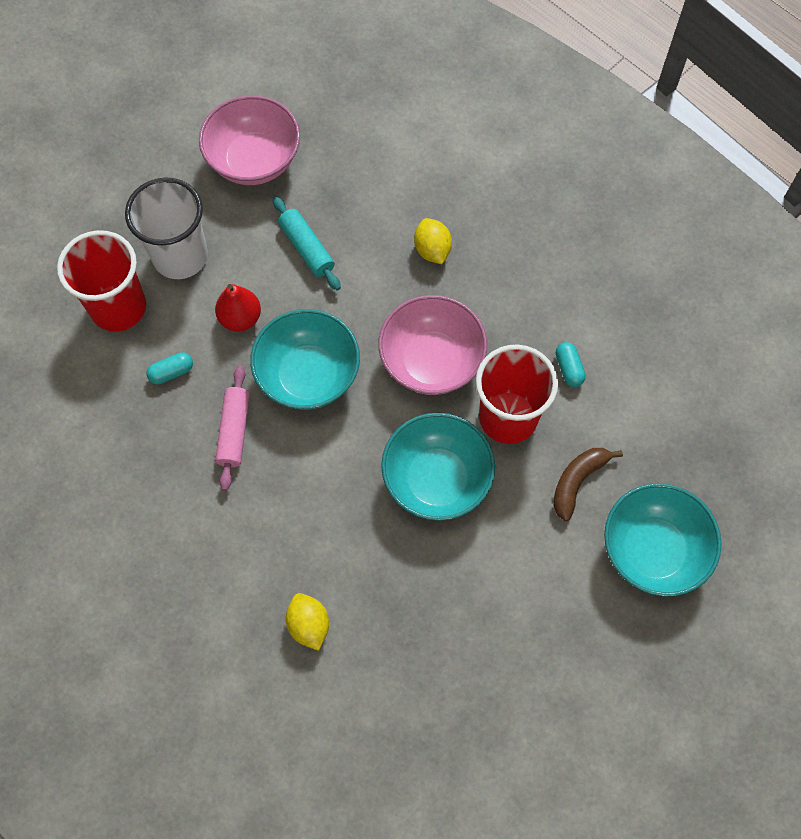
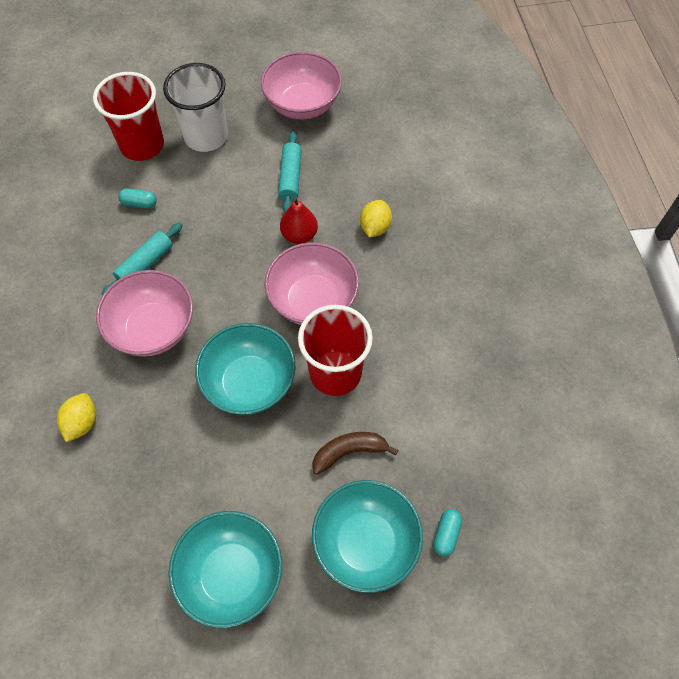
camera: 35 degrees right, 5 degrees down
red pear [215,284,261,332] -> red pear moved to [280,197,318,244]
pink rolling pin [215,366,250,491] -> turquoise rolling pin [102,222,183,295]
turquoise bowl [250,309,360,410] -> turquoise bowl moved to [169,511,282,628]
turquoise capsule [556,342,586,387] -> turquoise capsule moved to [433,509,462,557]
none -> pink bowl [96,270,193,357]

